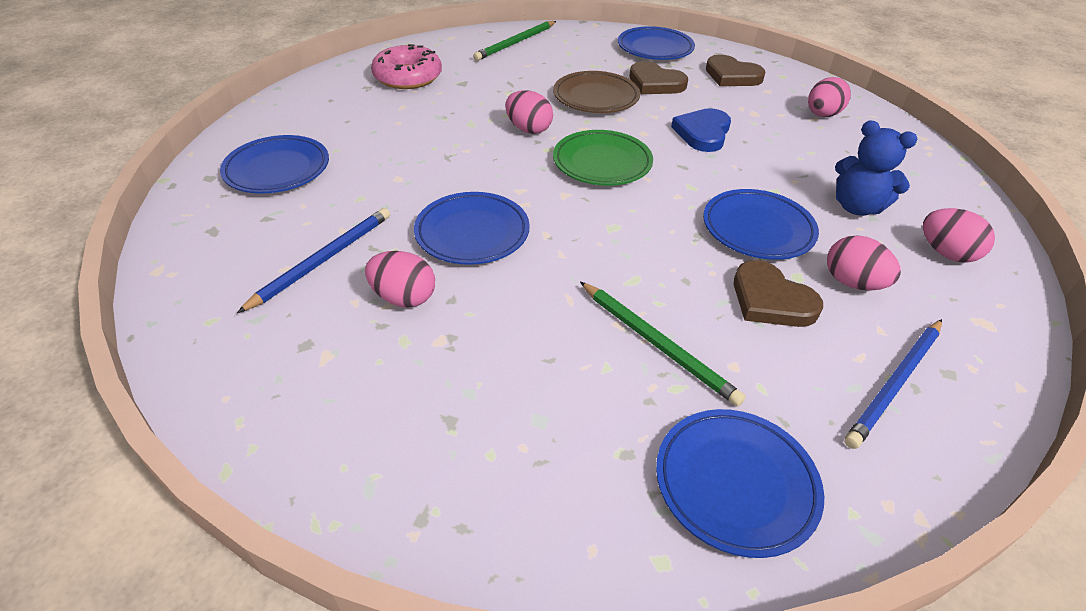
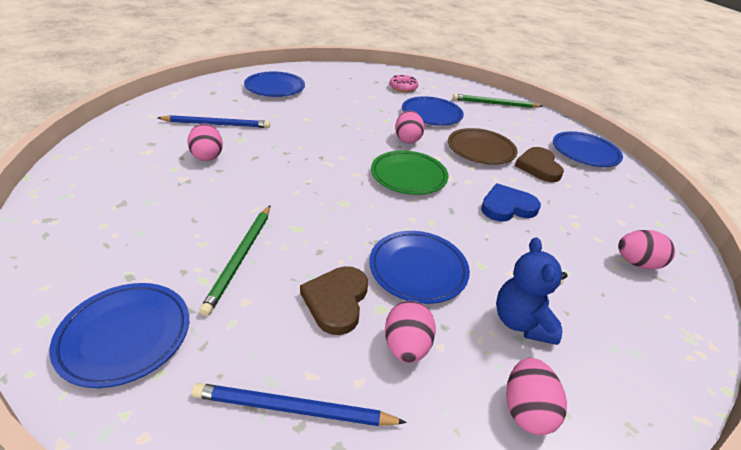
camera: 50 degrees right, 5 degrees down
pink donut [371,44,442,89] -> pink donut [390,75,418,92], size x0.63
blue plate [414,192,530,265] -> blue plate moved to [402,96,464,125]
brown heart [706,54,766,86] -> none

